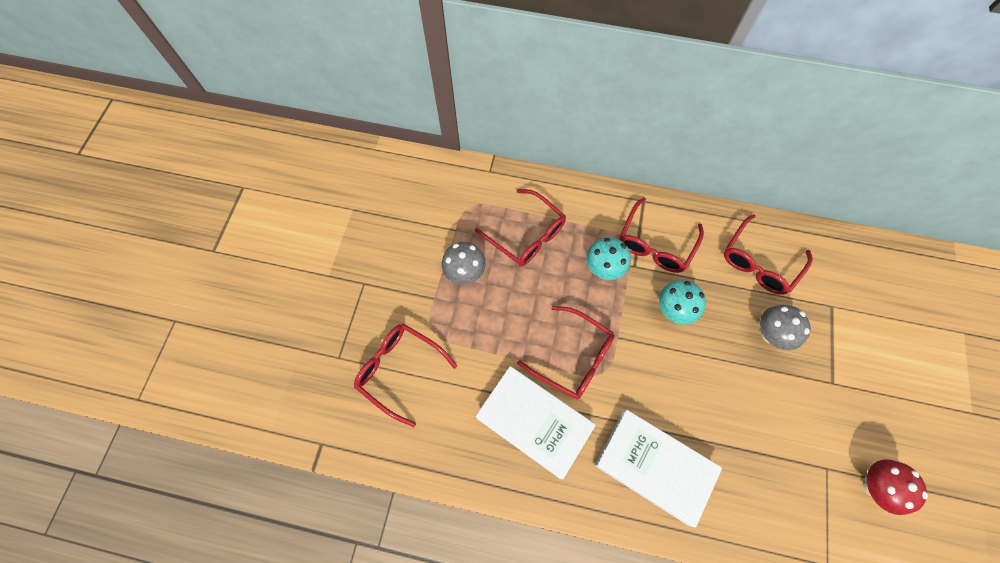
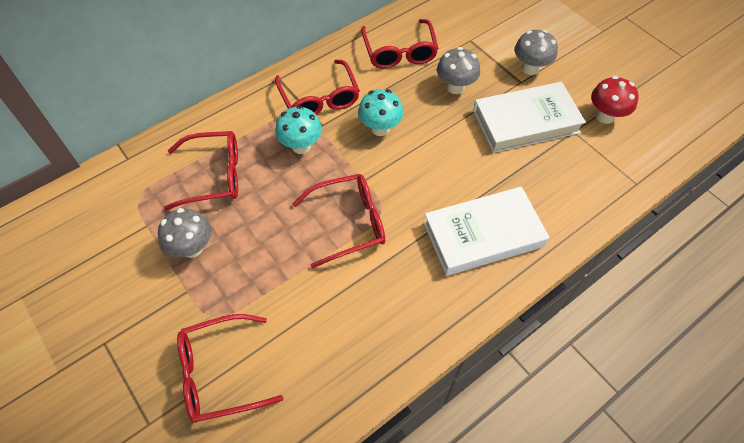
camera: 50 degrees left, 10 degrees down
white book [475,366,596,479] -> white book moved to [473,82,586,153]
none -> grey mushroom [515,30,558,75]

